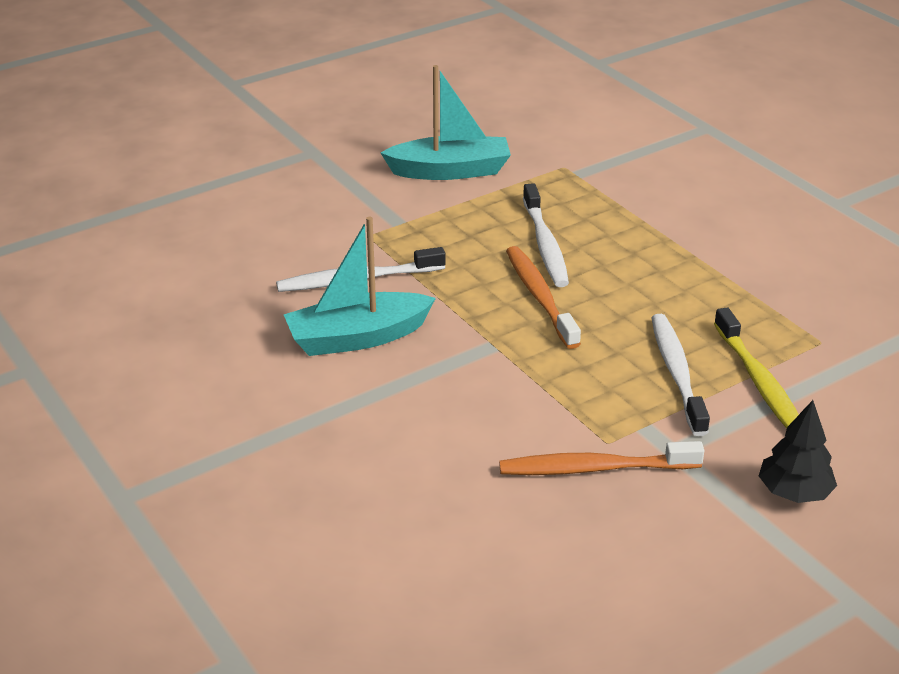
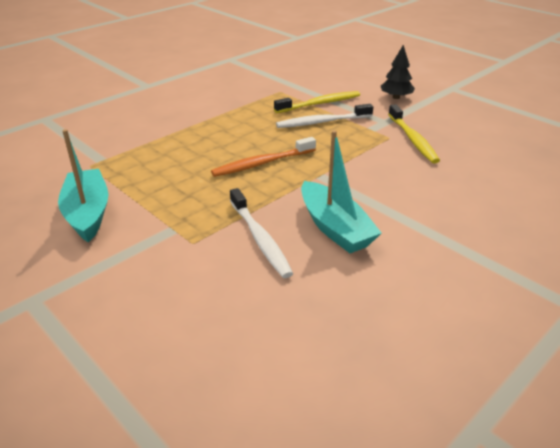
camera: 100 degrees left, 0 degrees up
orange toothbrush [499,441,704,475] -> yellow toothbrush [388,104,440,163]
white toothbrush [523,183,569,287] -> none

